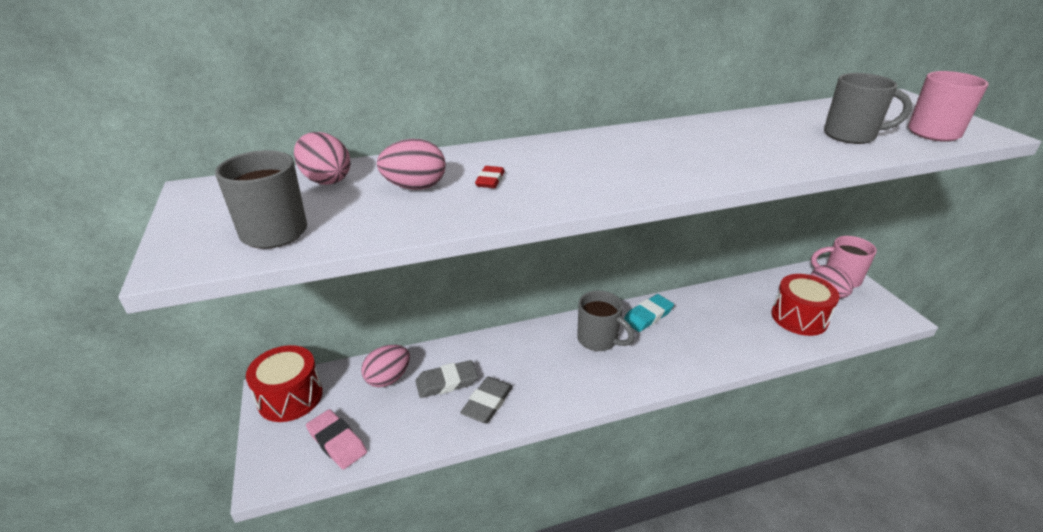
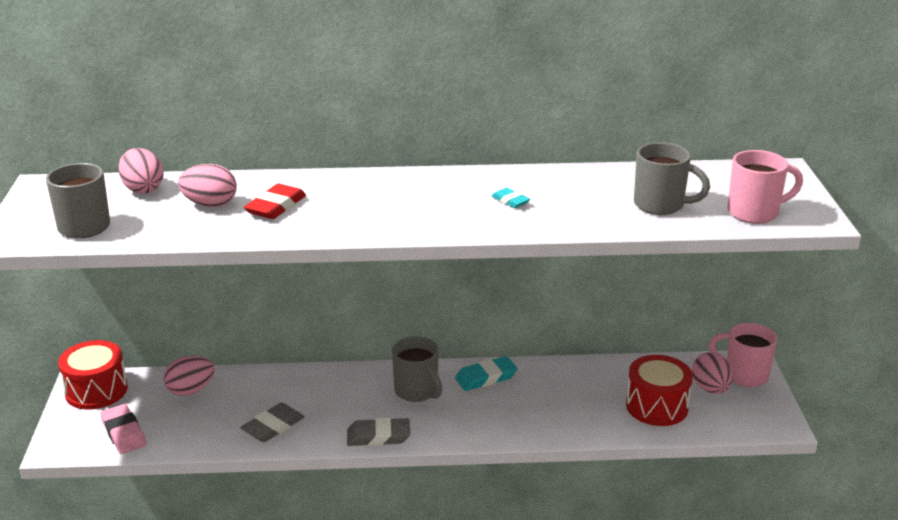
camera: 15 degrees right, 5 degrees down
grey eraser [415,360,478,398] -> grey eraser moved to [347,418,410,446]
red eraser [475,166,505,188] -> red eraser [244,184,306,219], size x1.70
none -> turquoise eraser [491,188,530,208]

